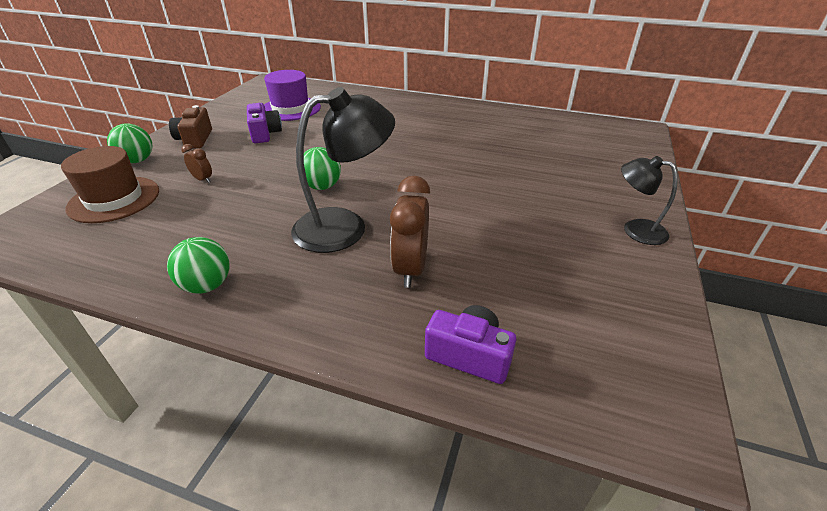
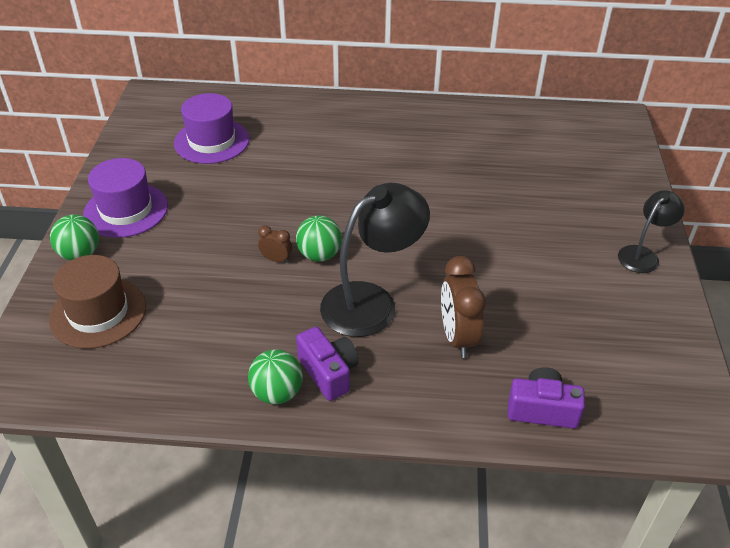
camera: 15 degrees left, 5 degrees up
brown camera [169,105,212,149] -> purple hat [83,158,168,238]
brown clock [182,144,212,183] -> brown clock moved to [258,225,292,263]
purple camera [247,103,282,143] -> purple camera moved to [296,327,359,401]
black lamp [621,156,678,245] -> black lamp turned 120 degrees clockwise [618,190,685,273]

